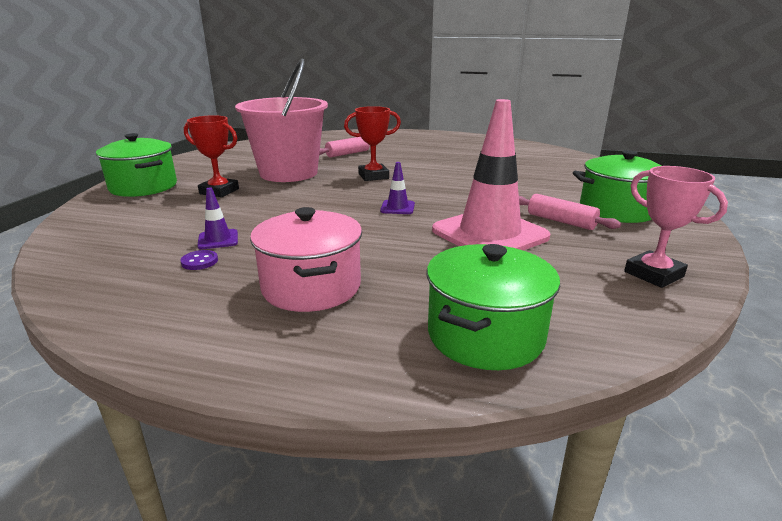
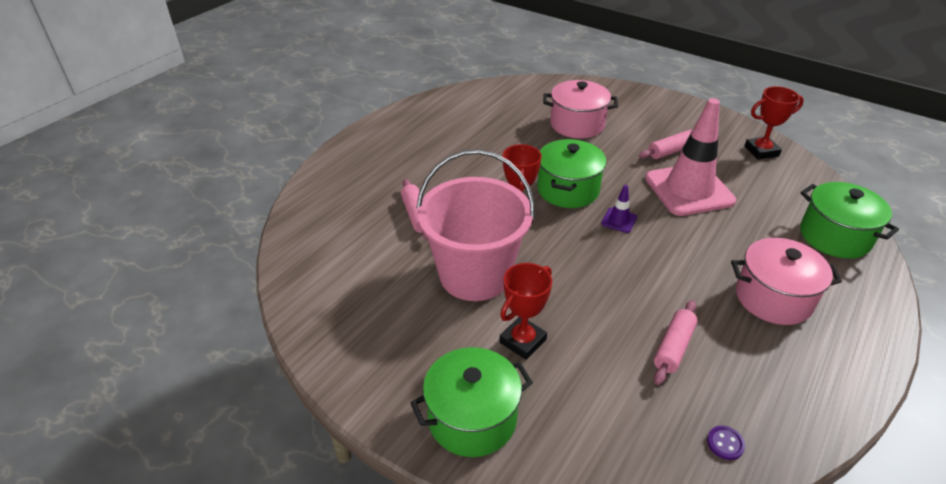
camera: 70 degrees left, 15 degrees up
purple button [180,250,218,270] -> purple button moved to [707,426,745,460]
purple traffic cone [197,187,238,249] -> pink rolling pin [654,300,698,385]
green pot [573,150,662,223] -> green pot moved to [537,139,607,208]
pink trophy [624,166,728,288] -> red trophy [744,86,804,160]
none -> pink pot [543,80,618,139]

